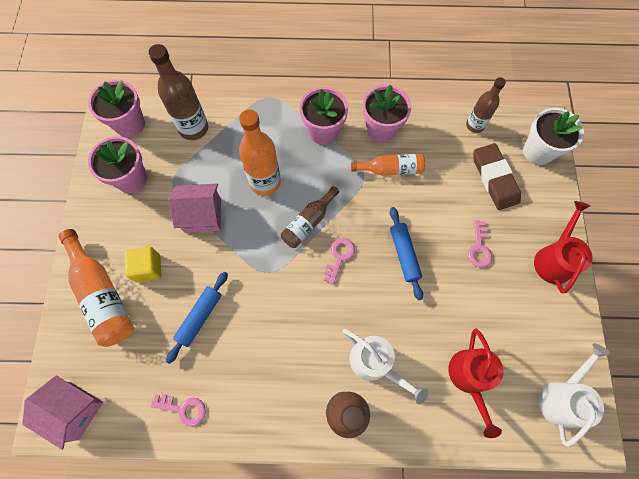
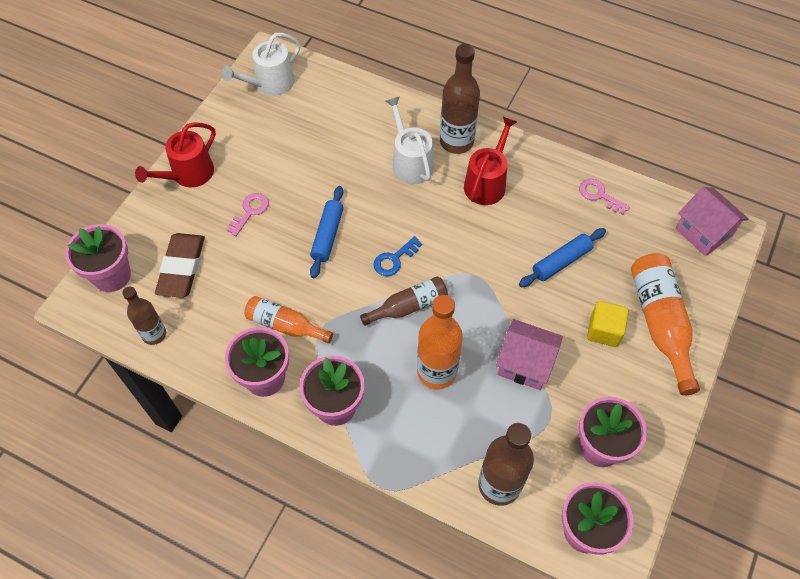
camera: 155 degrees left, 10 degrees down
pink key [324,238,355,285] -> blue key [373,236,422,276]
red watering can [448,329,504,438] -> red watering can moved to [464,117,517,205]
white flower pot [523,108,584,165] -> pink flower pot [65,224,131,292]

